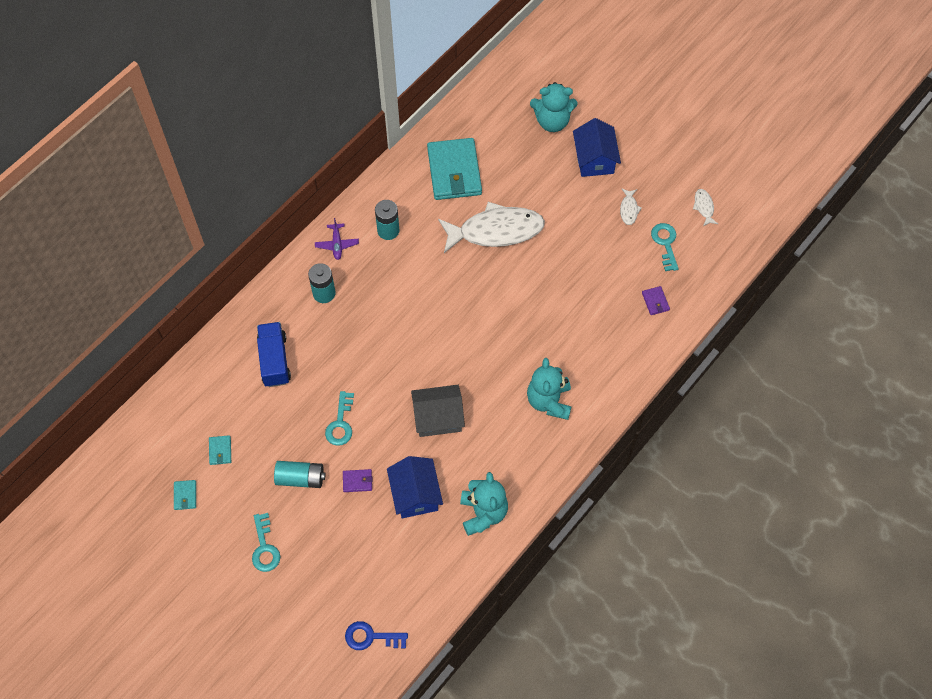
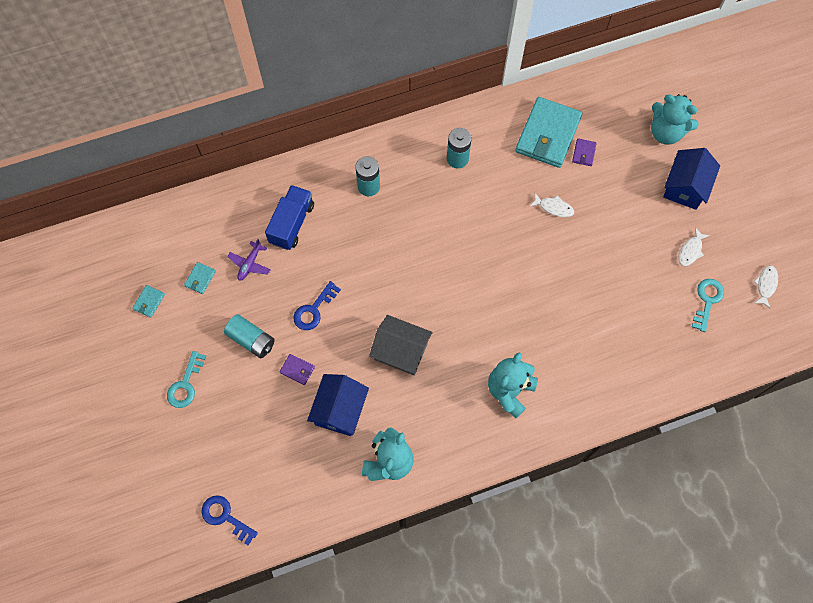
camera: 30 degrees right, 5 degrees up
purple plane [315,218,359,260] -> purple plane moved to [227,239,271,281]
turquoise key [325,391,354,446] -> blue key [293,281,341,330]
white fish [438,202,545,253] -> white fish [530,193,574,217], size x0.41
purple wallet [642,286,670,315] -> purple wallet moved to [572,138,597,166]

